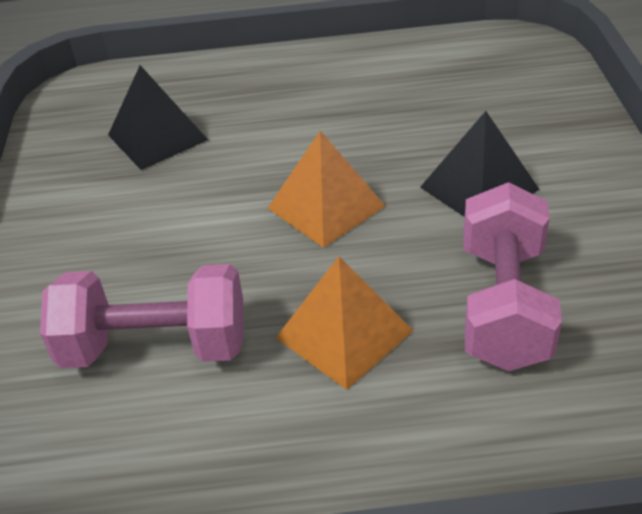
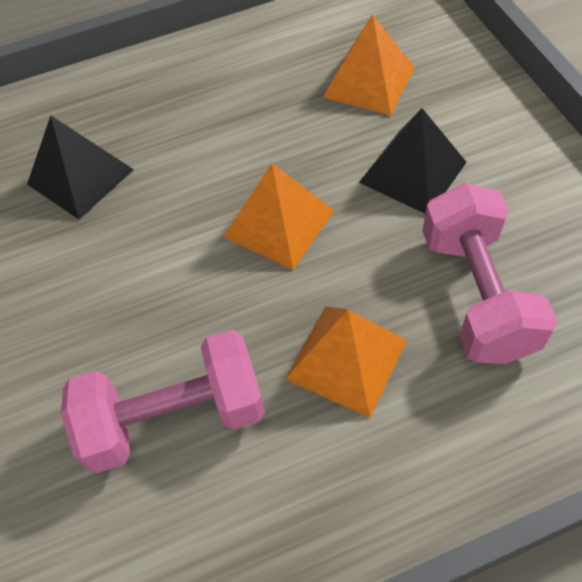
camera: 15 degrees left, 15 degrees up
none -> orange pyramid [323,14,415,116]

